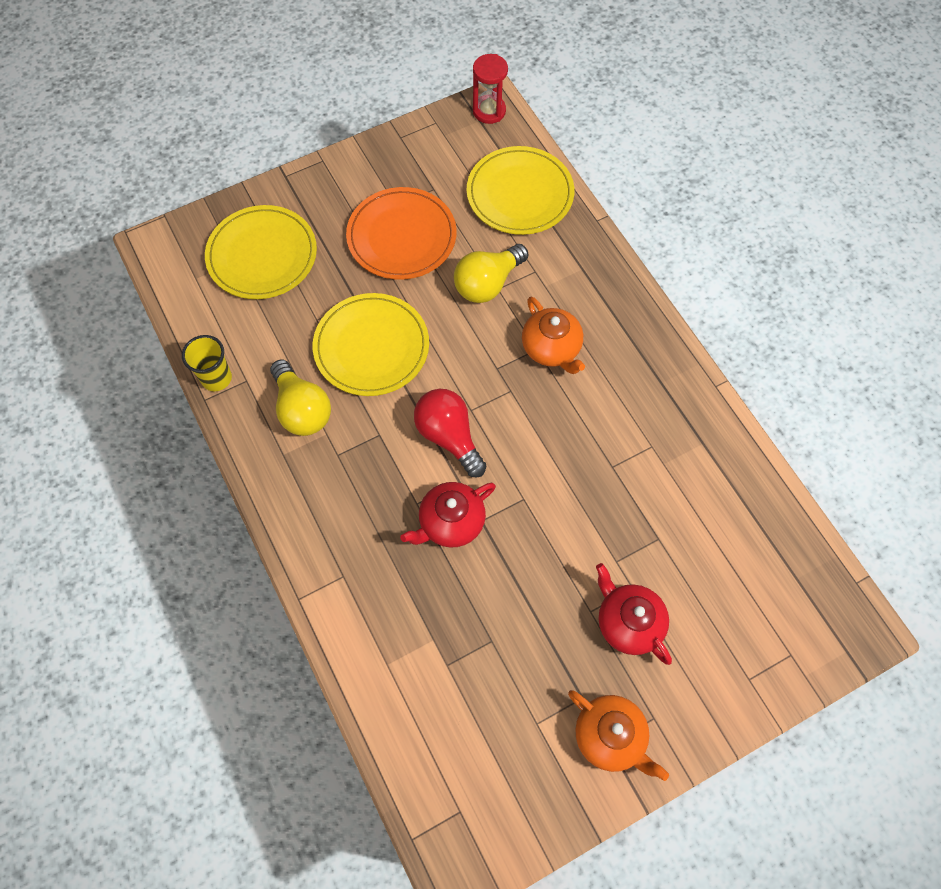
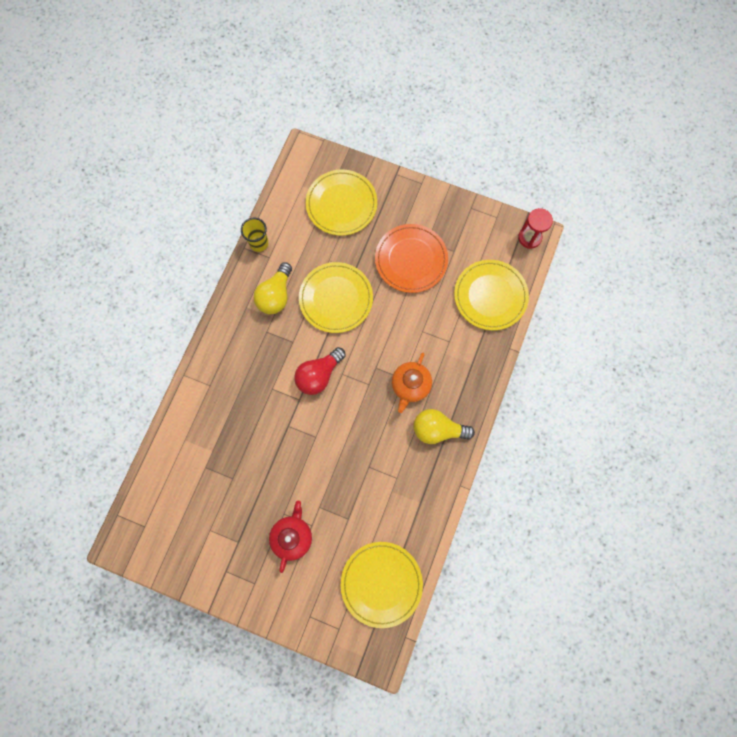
camera: 50 degrees right, 10 degrees up
red teapot [400,482,496,547] -> none
red light bulb [414,389,486,477] -> red light bulb turned 150 degrees counterclockwise [294,347,346,395]
yellow light bulb [454,244,529,303] -> yellow light bulb moved to [413,409,475,444]
orange teapot [568,690,669,781] -> none
none -> yellow plate [341,542,423,628]

